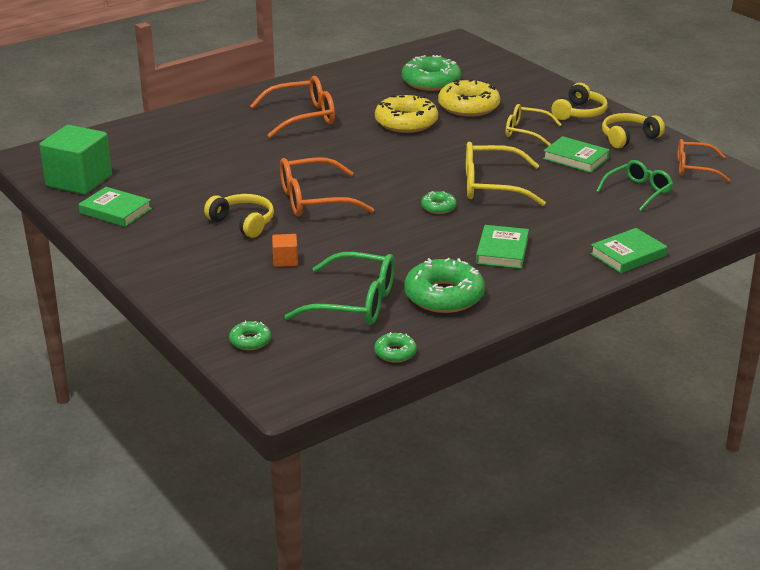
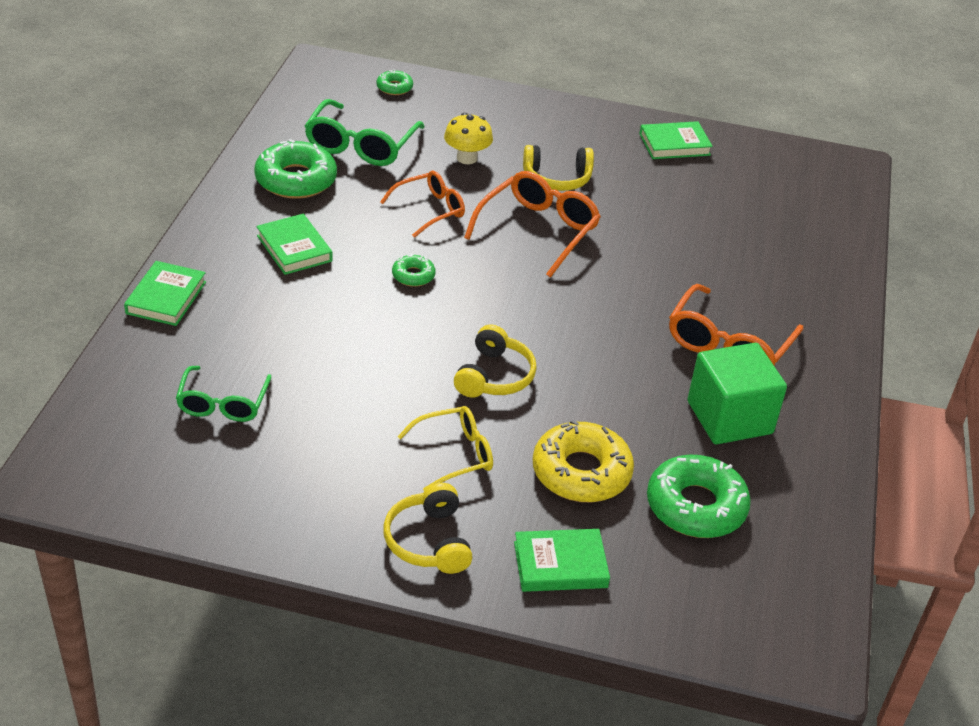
camera: 135 degrees right, 10 degrees up
green cube [39,125,112,195] -> green cube moved to [687,343,787,444]
orange cube [272,234,298,267] -> yellow mushroom [444,113,493,164]
green glasses [285,252,395,325] -> green glasses turned 45 degrees counterclockwise [305,99,425,166]
green donut [374,332,417,363] -> none
yellow donut [375,95,438,133] -> none
yellow glasses [466,142,546,206] -> none
green book [543,136,610,173] -> green book moved to [514,529,610,592]
yellow headphones [602,113,665,148] -> yellow headphones moved to [454,324,537,398]
orange glasses [678,139,730,182] -> orange glasses moved to [380,171,465,238]

